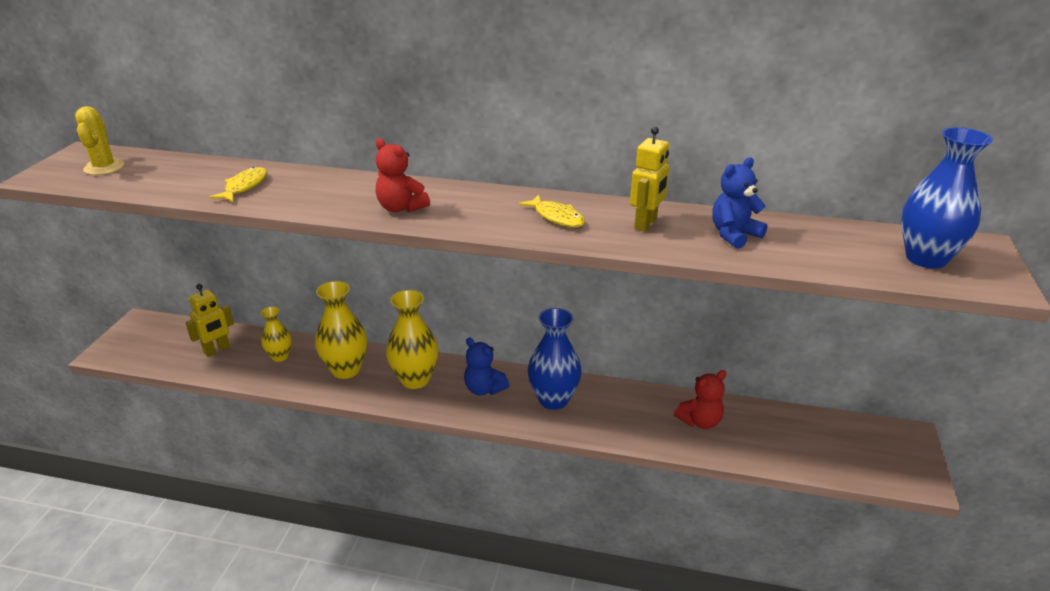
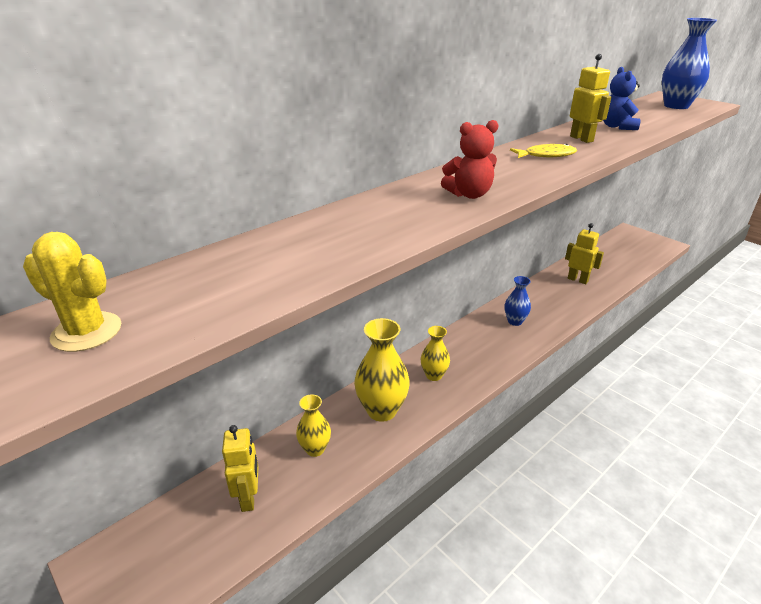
camera: 55 degrees left, 0 degrees up
yellow fish [210,167,267,202] -> none
yellow vase [386,290,439,389] -> yellow vase [421,326,450,381], size x0.59
blue teddy bear [464,337,510,396] -> none
blue vase [528,308,582,410] -> blue vase [504,276,531,326], size x0.59
red teddy bear [674,370,726,429] -> yellow robot [565,223,604,284]

